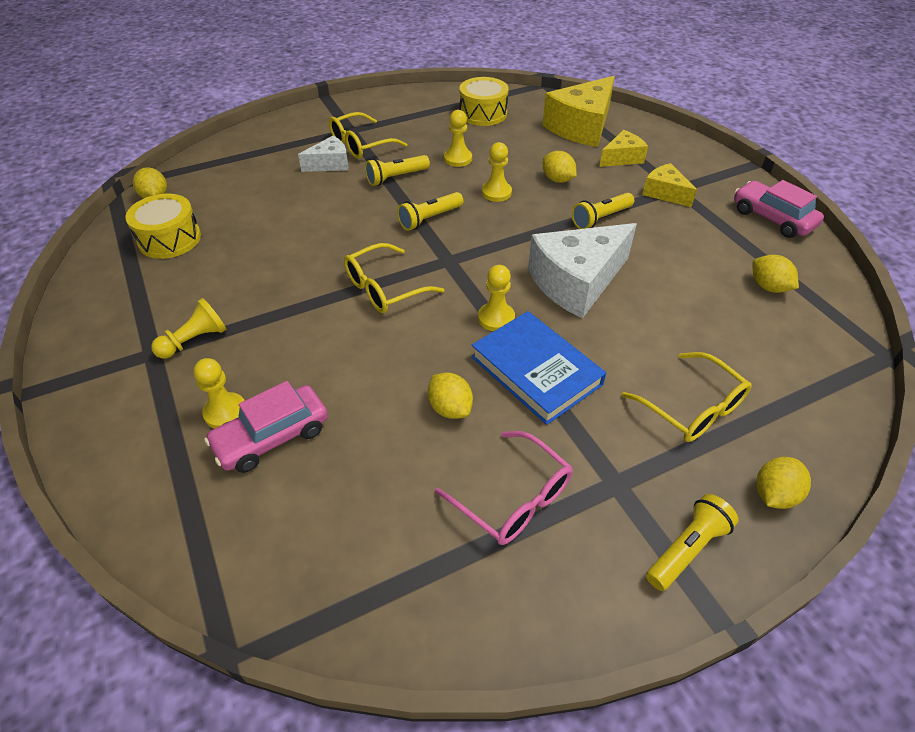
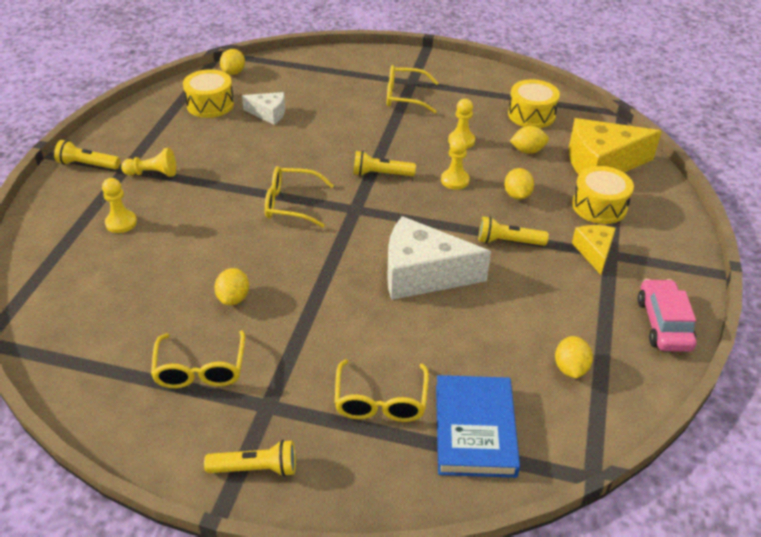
camera: 40 degrees right, 5 degrees down
pink car [204,381,328,473] -> none
white cheese [298,136,349,172] -> white cheese moved to [242,92,285,125]
yellow flashlight [365,155,430,186] -> yellow flashlight moved to [54,140,120,170]
pink glasses [435,431,573,545] -> yellow glasses [151,330,245,388]
blue book [471,311,606,425] -> blue book moved to [436,375,520,478]
yellow pawn [478,265,515,331] -> none
yellow cheese [599,130,648,167] -> yellow drum [572,166,634,224]
yellow lemon [756,457,811,509] -> yellow lemon moved to [510,126,549,154]

